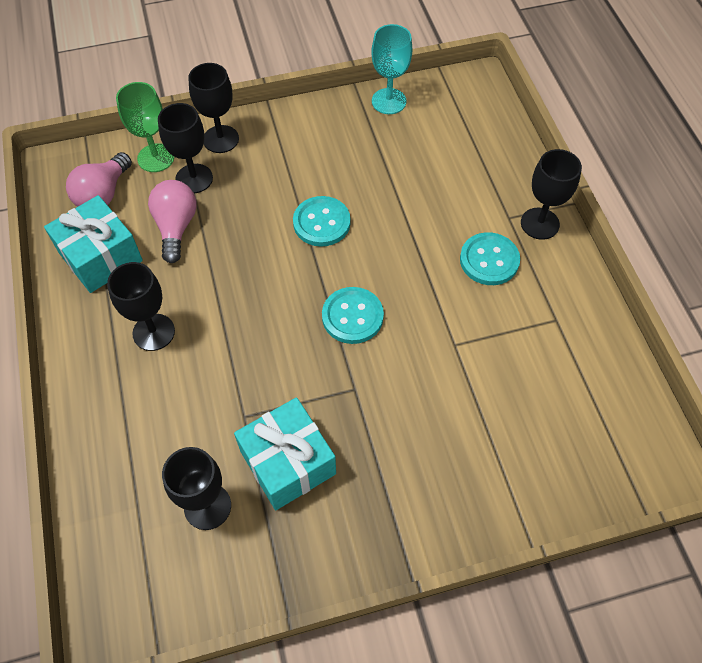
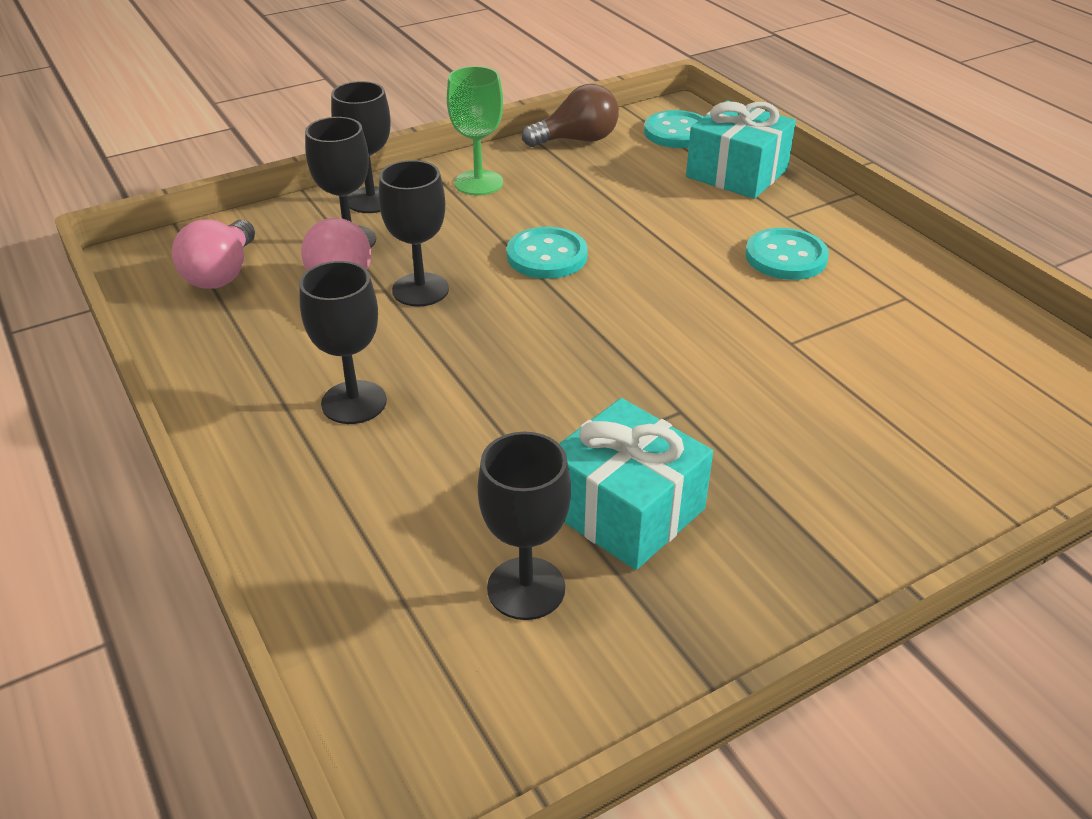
camera: 15 degrees left, 20 degrees down
turquoise gift [44,195,143,293] -> turquoise gift moved to [686,100,796,199]
green goblet [116,82,174,172] -> green goblet moved to [447,66,503,195]
turquoise button [322,287,384,344] -> turquoise button moved to [644,110,704,148]
turquoise goblet [371,24,412,114] -> brown light bulb [522,84,619,147]
black goblet [521,149,582,240] -> black goblet moved to [379,160,449,307]

